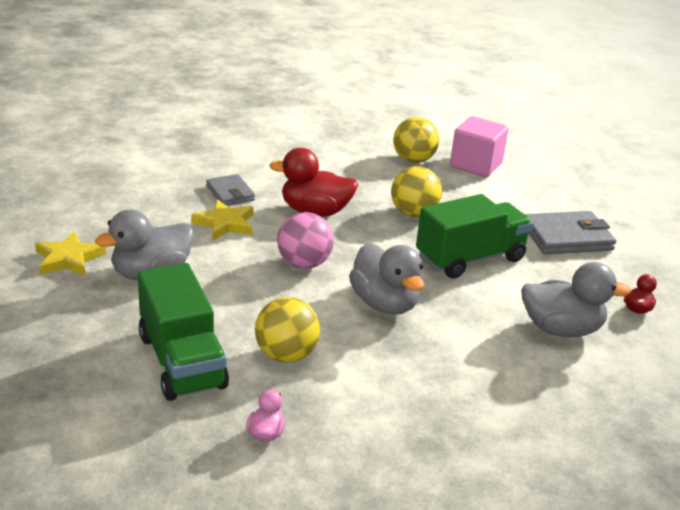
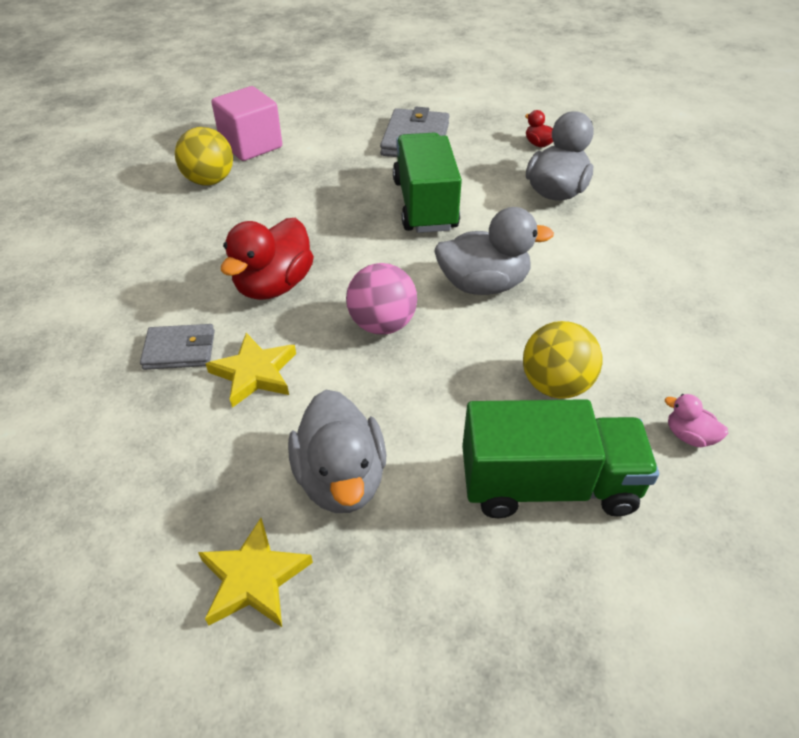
camera: 65 degrees left, 15 degrees up
yellow ball [391,166,442,217] -> none

